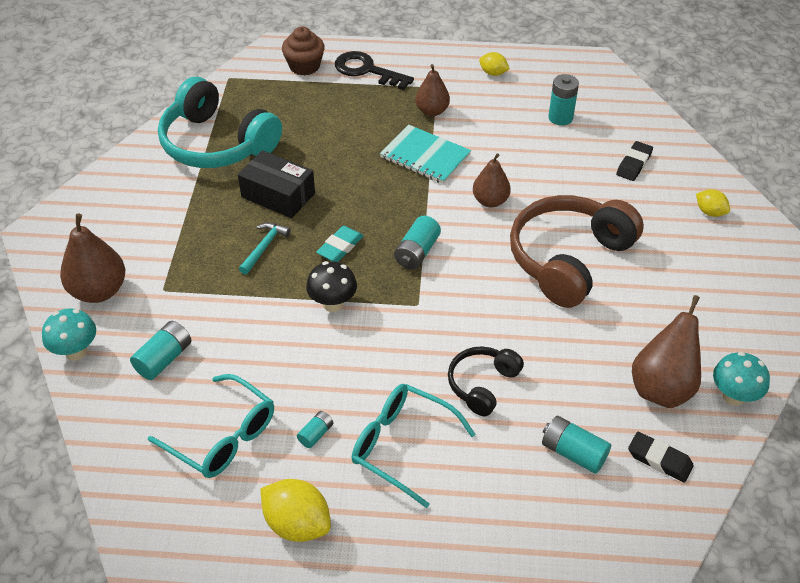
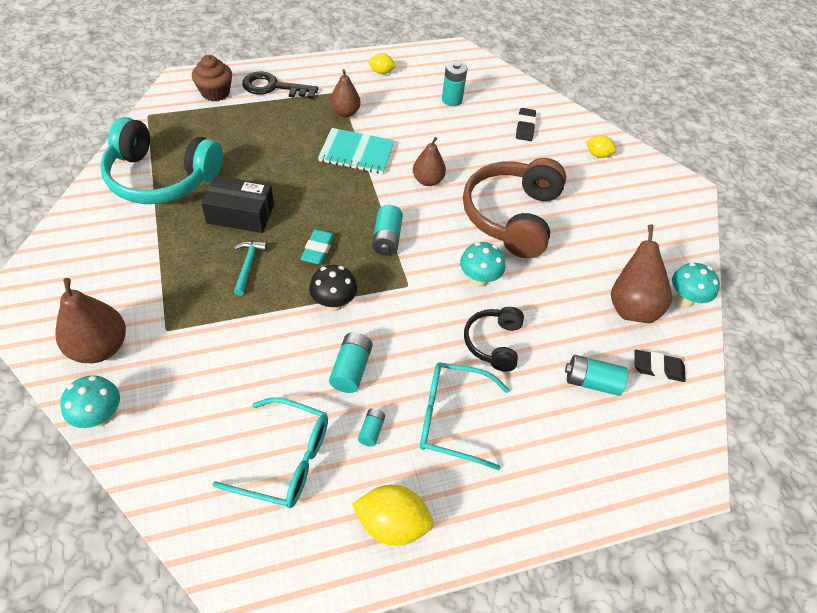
camera: 25 degrees left, 5 degrees up
turquoise battery [130,321,191,380] -> turquoise battery moved to [329,332,372,393]
none -> turquoise mushroom [460,242,505,287]

